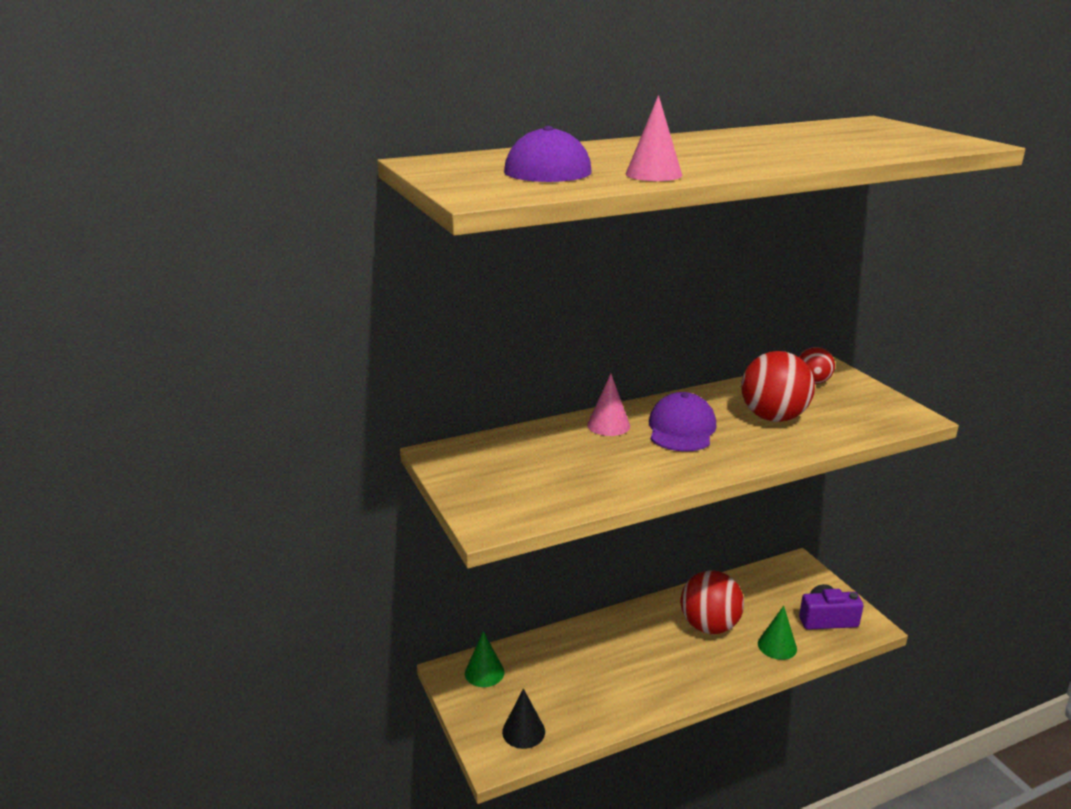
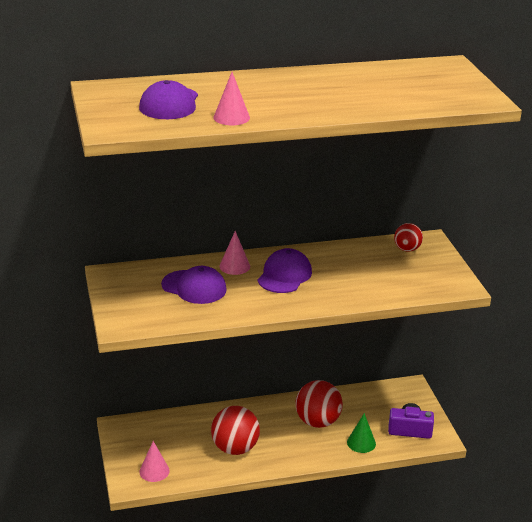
camera: 10 degrees right, 5 degrees up
green cone [465,631,504,687] -> none
black cone [502,688,545,749] -> pink cone [139,441,170,482]
red ball [741,351,815,422] -> red ball moved to [211,406,260,455]
none -> purple cap [161,266,227,304]

